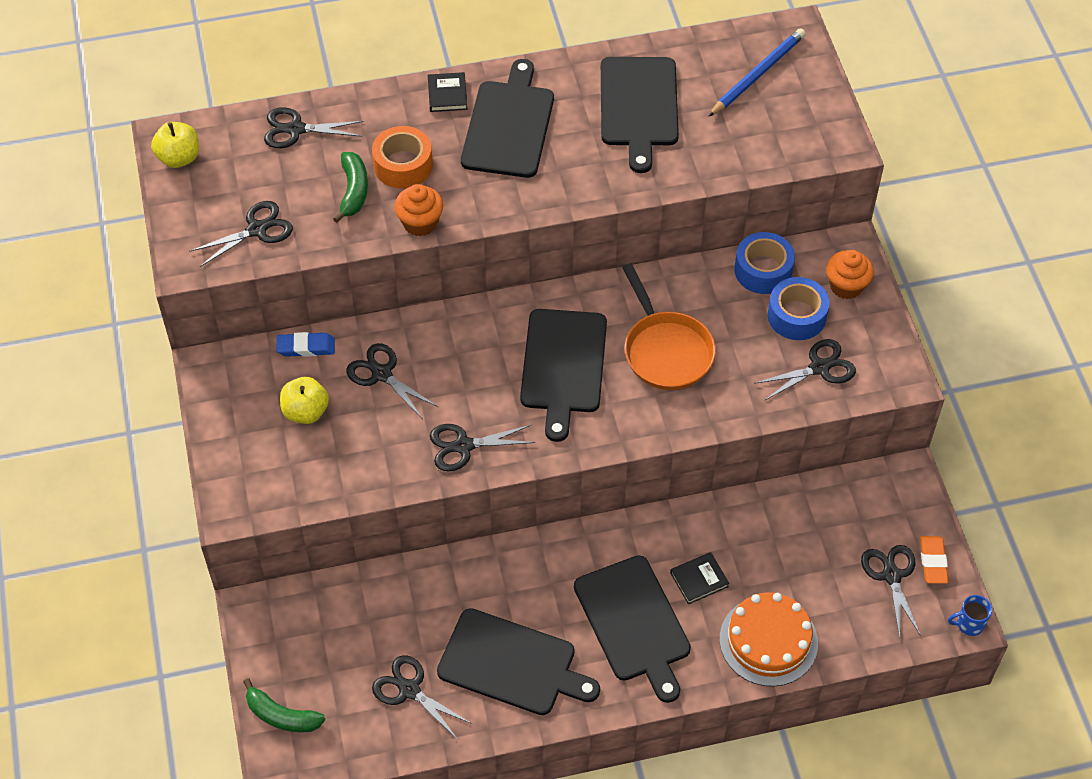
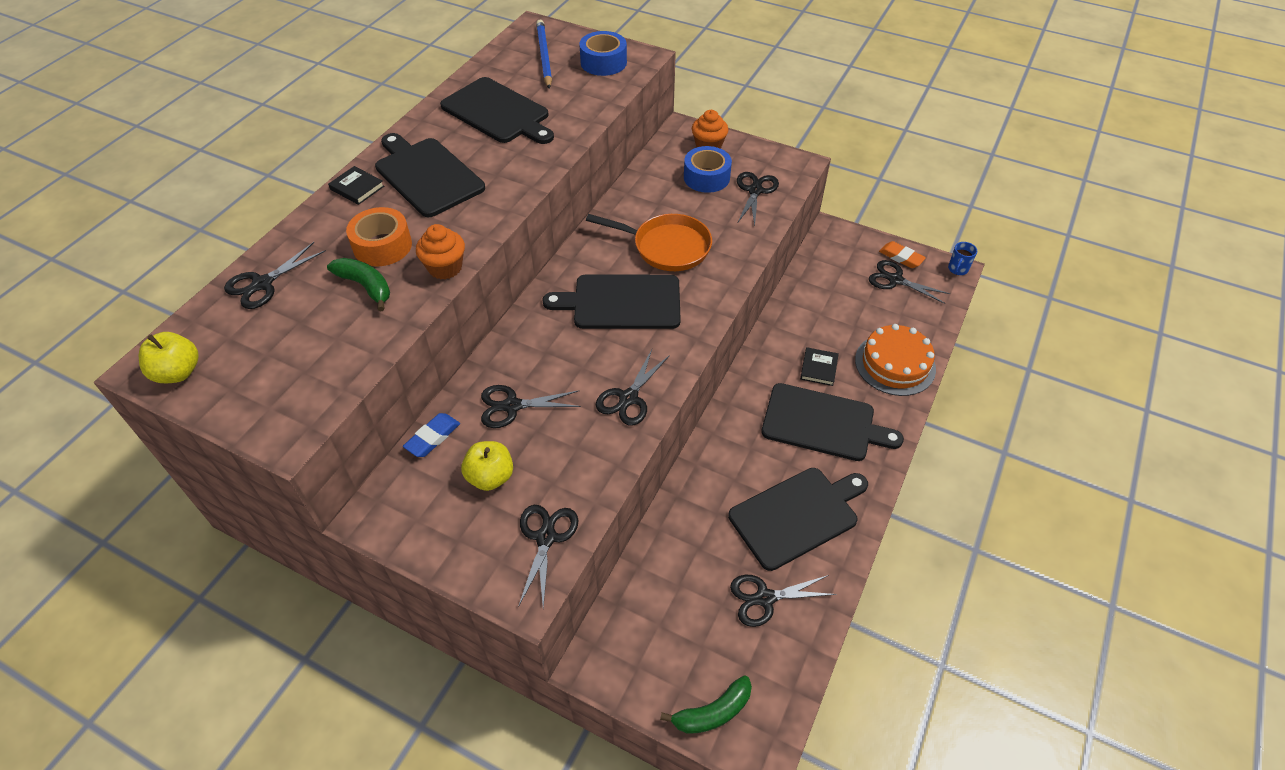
camera: 50 degrees left, 5 degrees down
black scissors [189,201,293,267] -> black scissors moved to [518,505,579,608]
black cutting board [520,309,607,442] -> black cutting board turned 135 degrees clockwise [542,275,681,329]
blue tape [734,232,795,294] -> blue tape moved to [579,31,627,76]

